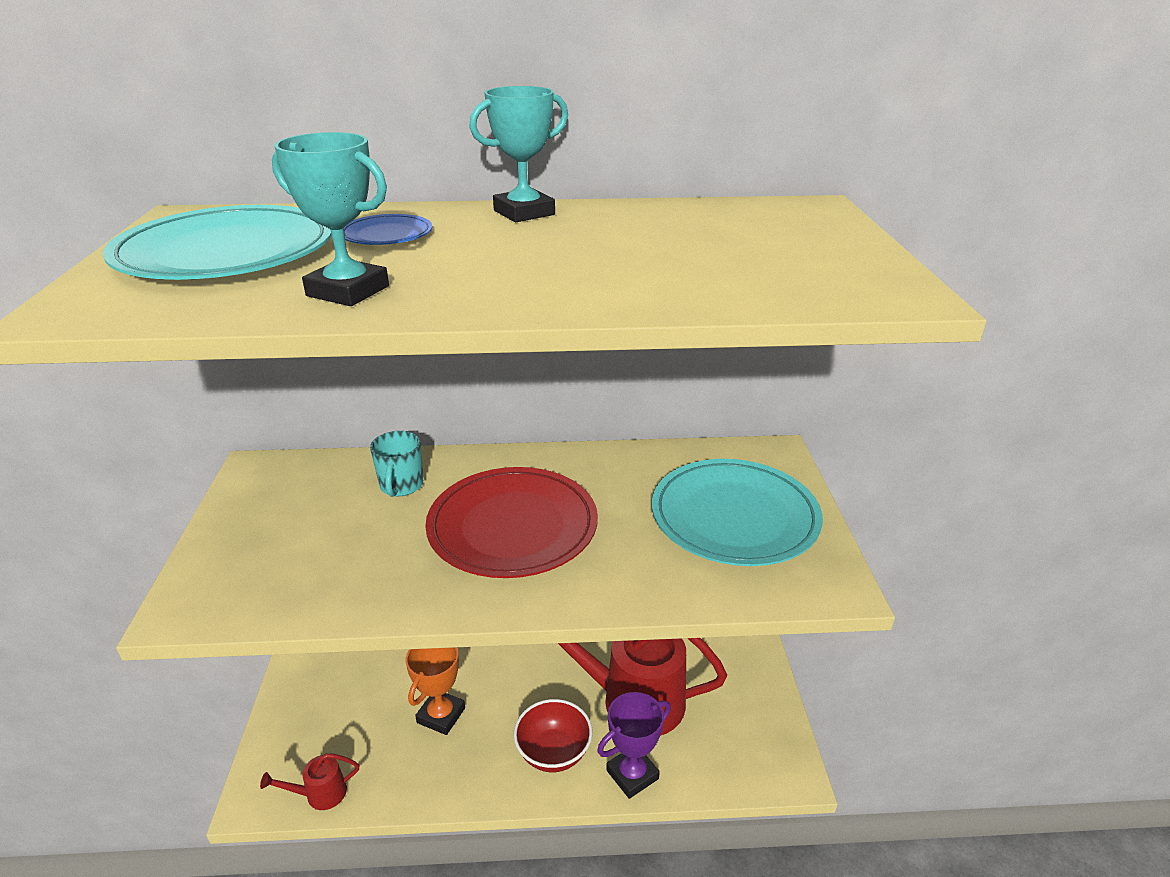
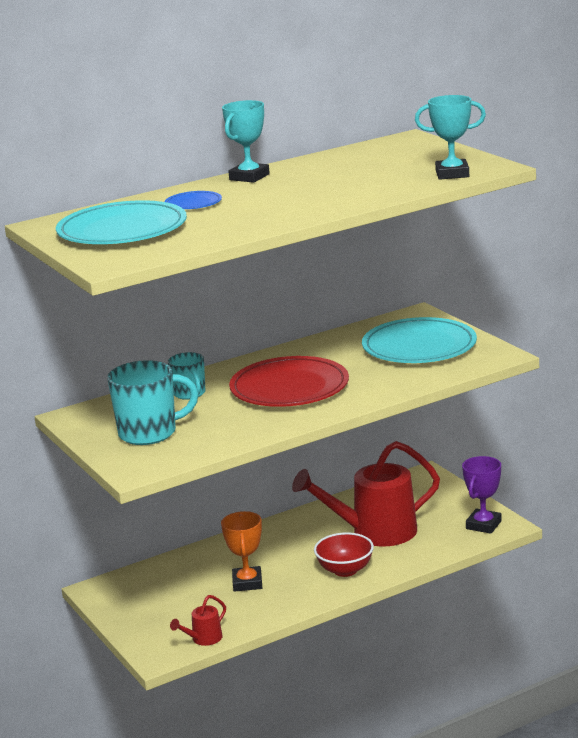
camera: 25 degrees left, 10 degrees down
turquoise trophy [272,132,389,306] -> turquoise trophy moved to [415,95,486,180]
purple trophy [597,692,671,799] -> purple trophy moved to [462,456,502,534]
none -> turquoise mug [107,360,198,445]

